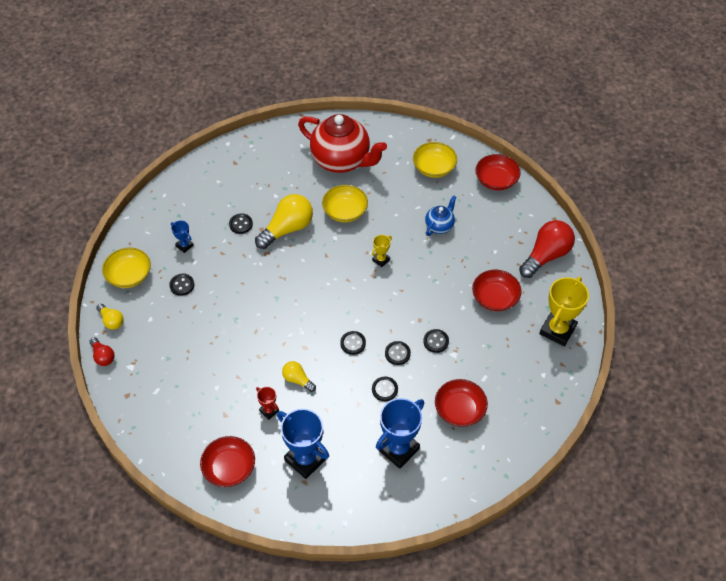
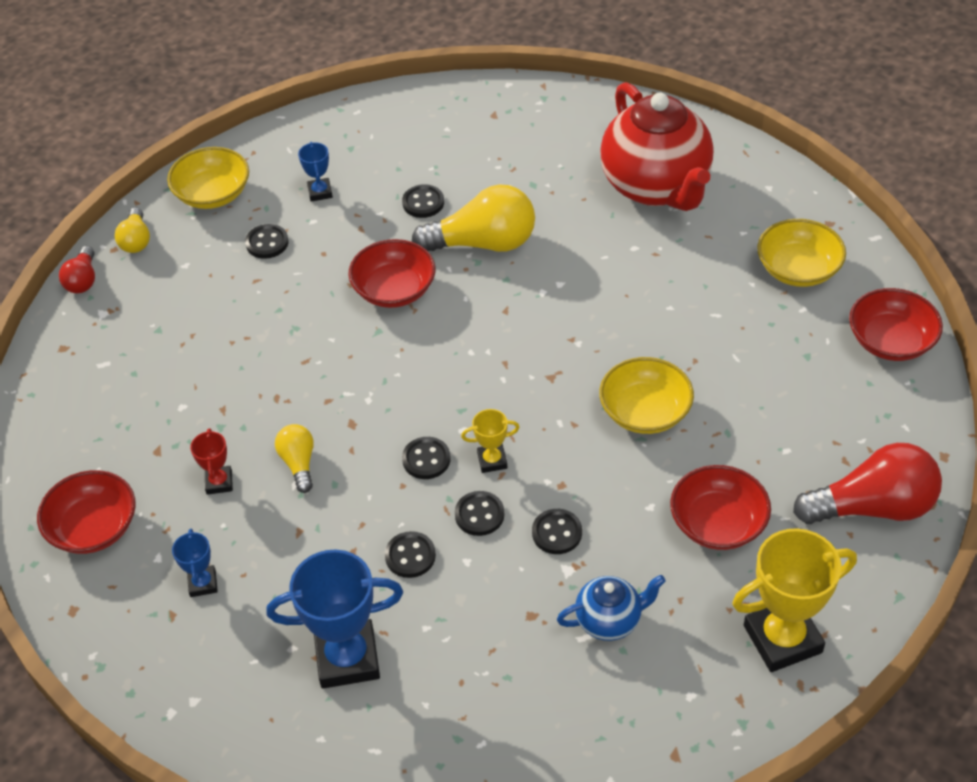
camera: 40 degrees right, 5 degrees down
blue trophy [277,409,329,479] -> blue trophy [172,529,218,597], size x0.49
yellow bowl [322,185,368,222] -> yellow bowl moved to [599,357,694,434]
yellow trophy [372,235,392,267] -> yellow trophy moved to [461,409,520,473]
blue teapot [425,195,456,236] -> blue teapot moved to [557,575,666,641]
red bowl [435,379,488,427] -> red bowl moved to [348,239,436,308]

